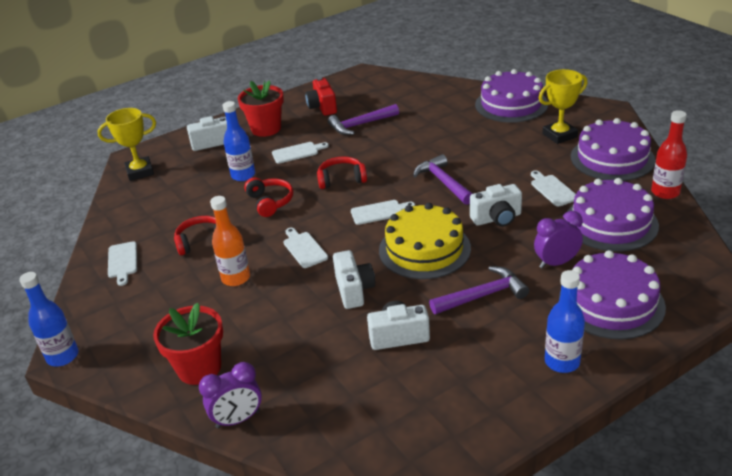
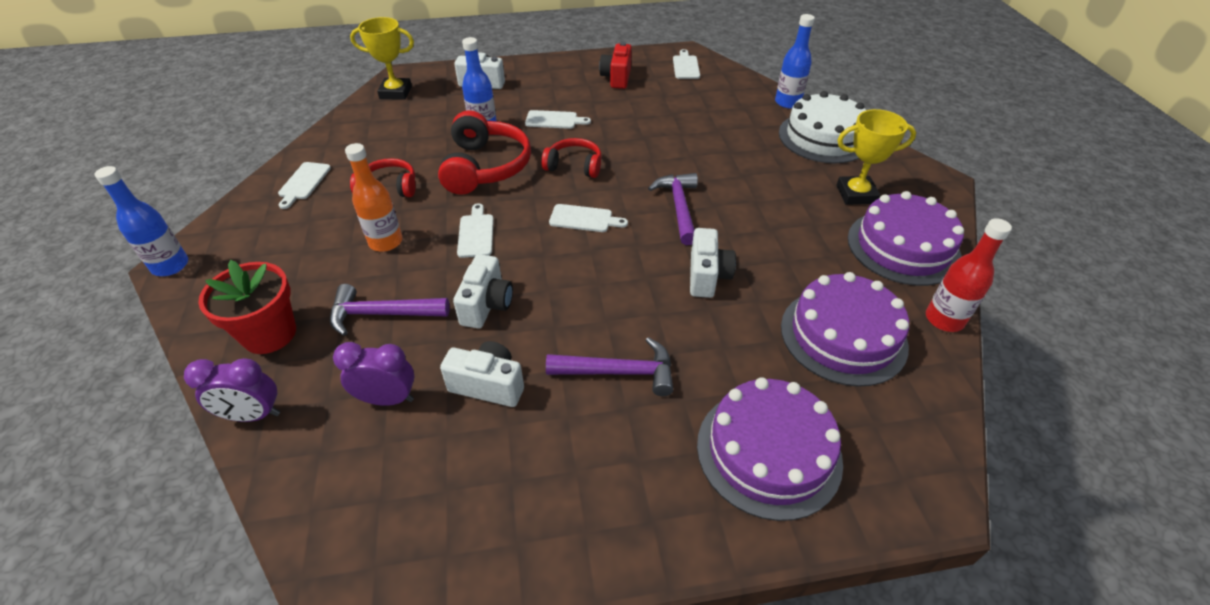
camera: 20 degrees right, 10 degrees up
red flower pot [238,81,284,137] -> none
red headphones [244,177,293,217] -> red headphones [438,110,531,195], size x1.69
purple hammer [328,104,399,135] -> purple hammer moved to [330,284,450,336]
yellow cake [379,203,471,279] -> none
white camera [470,184,522,227] -> white camera turned 90 degrees counterclockwise [690,228,736,298]
purple cake [475,69,548,123] -> white cake [779,91,866,163]
white cutting board [531,170,576,206] -> white cutting board moved to [673,49,700,79]
purple clock [534,211,583,269] -> purple clock moved to [333,342,415,406]
blue bottle [545,270,585,373] -> blue bottle moved to [775,14,815,108]

